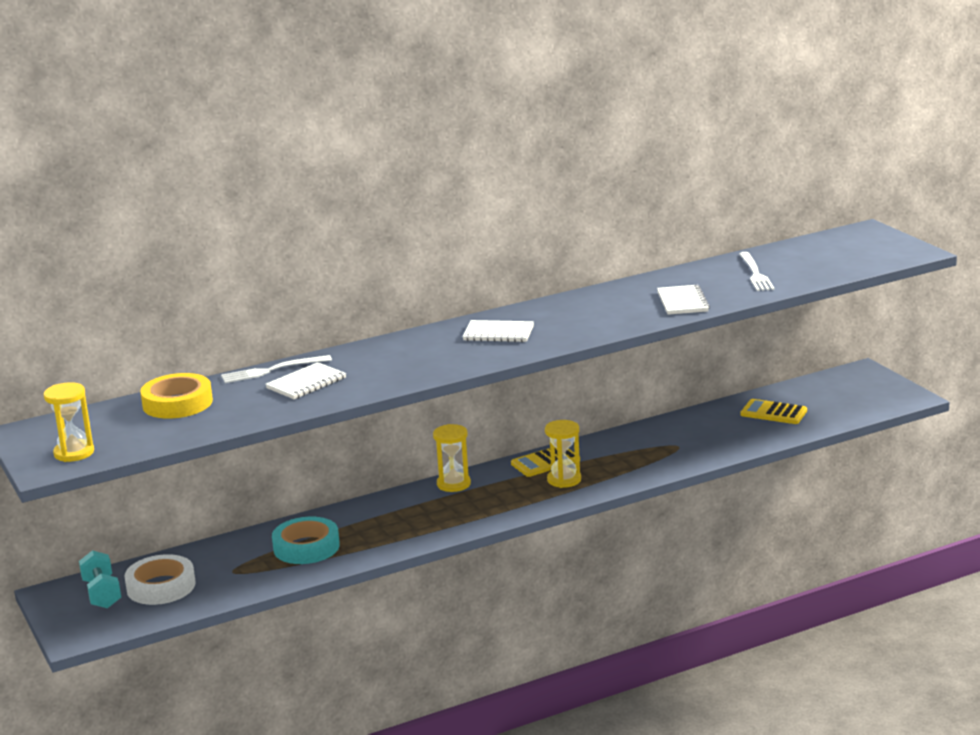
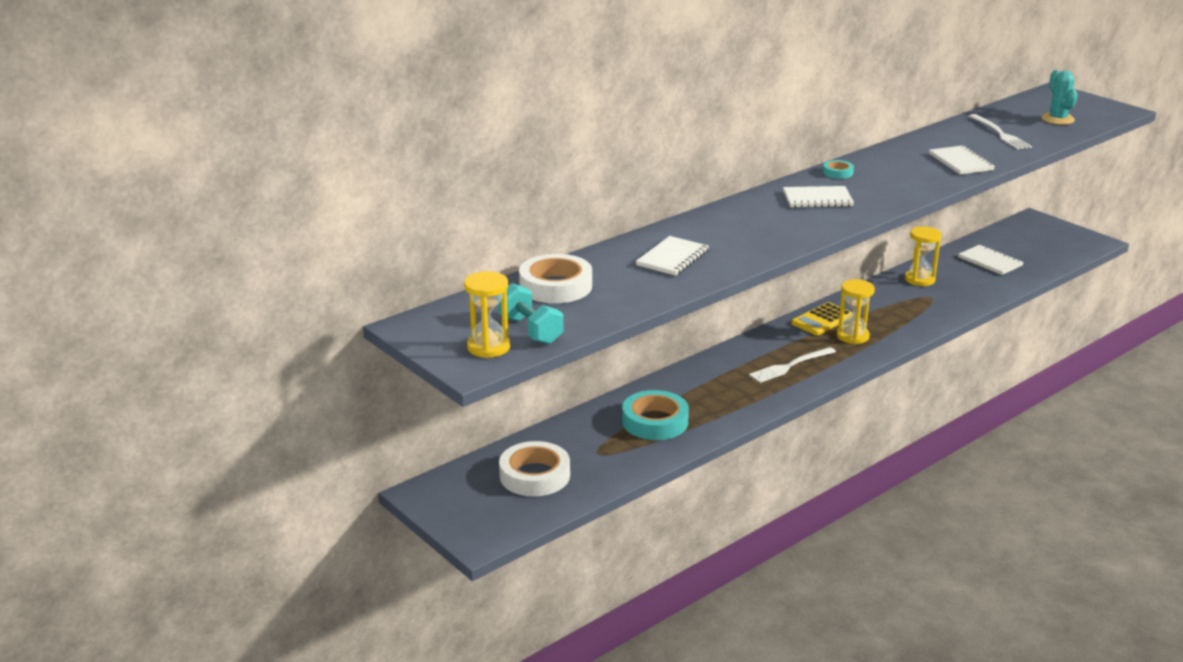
camera: 15 degrees left, 5 degrees up
turquoise dumbbell [79,550,121,608] -> turquoise dumbbell moved to [498,283,563,344]
yellow tape [140,373,213,419] -> white tape [519,254,592,303]
white fork [221,355,332,383] -> white fork moved to [749,347,836,383]
yellow hourglass [433,424,471,492] -> yellow hourglass moved to [905,226,942,286]
yellow calculator [741,399,807,424] -> white notebook [958,245,1024,275]
none -> turquoise tape [823,160,854,179]
none -> turquoise cactus [1041,70,1078,125]

